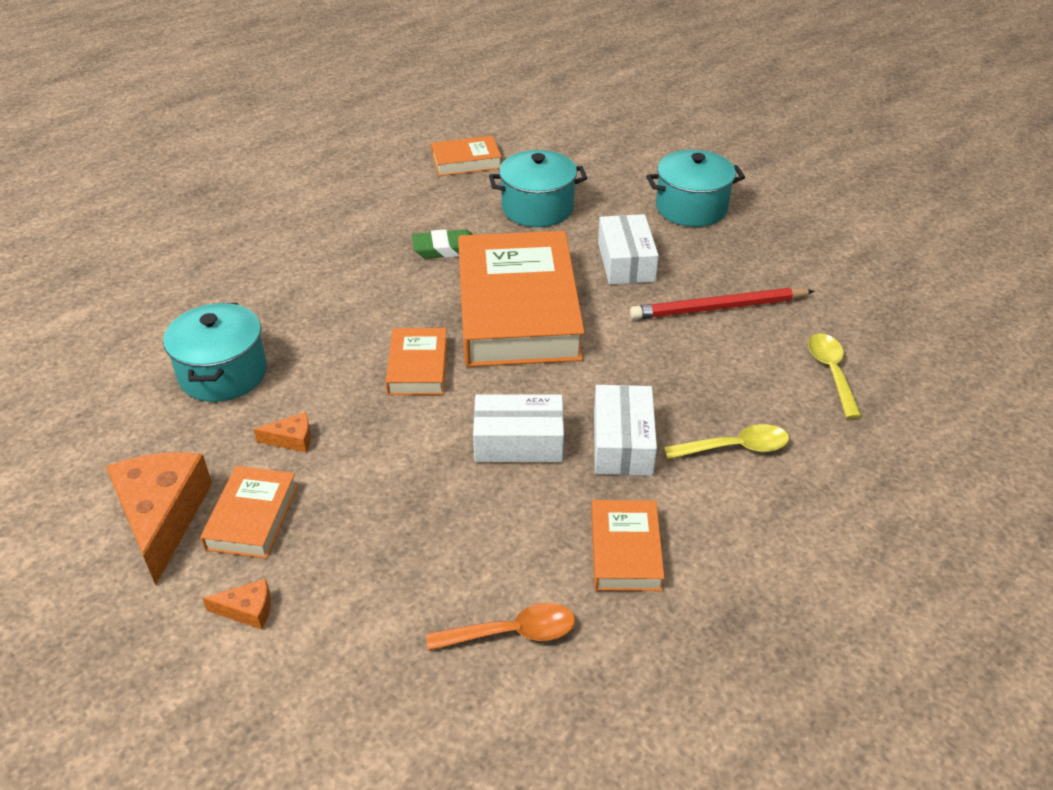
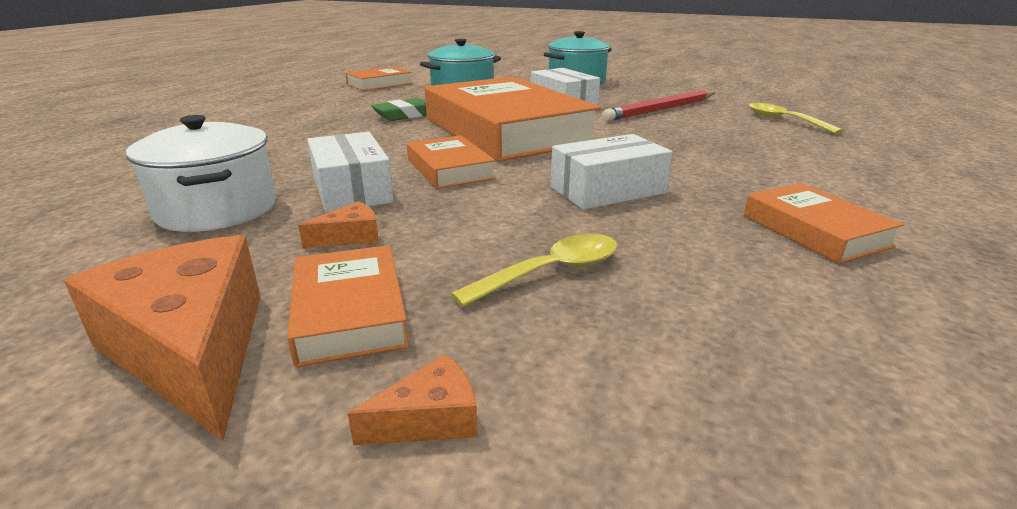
camera: 25 degrees left, 15 degrees down
turquoise pot [163,303,267,402] -> white pot [126,115,276,232]
orange spoon [426,603,575,651] -> none
white box [594,385,657,476] -> white box moved to [307,132,394,213]
yellow spoon [664,424,789,459] -> yellow spoon moved to [451,234,618,307]

